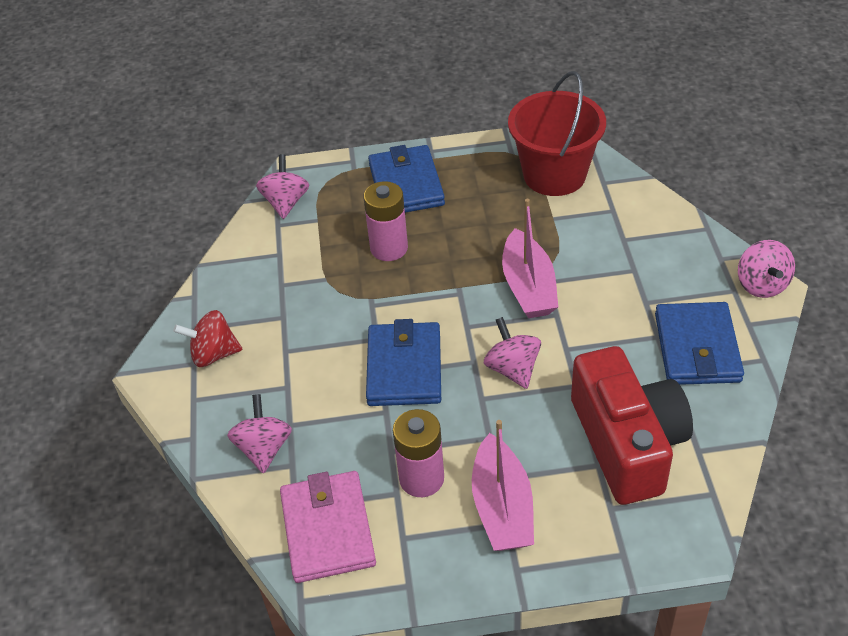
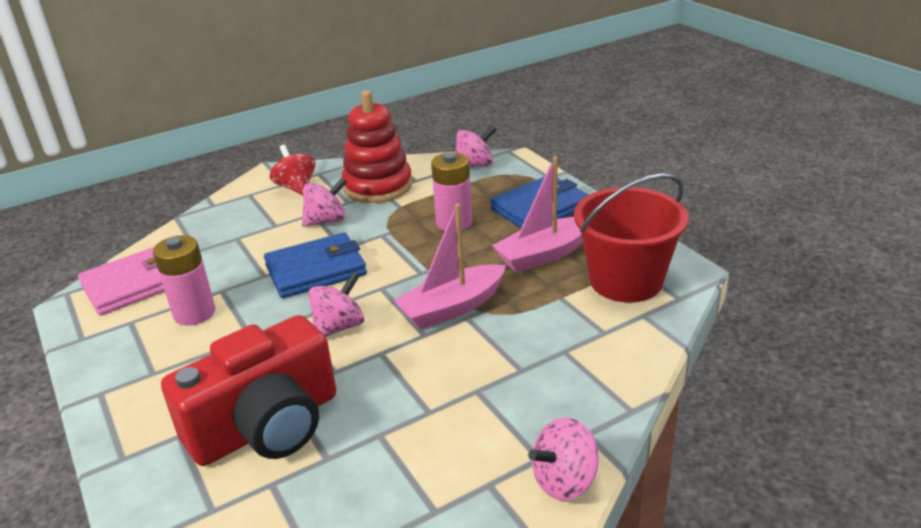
camera: 65 degrees right, 15 degrees down
pink spinning top [227,394,292,474] -> pink spinning top moved to [302,177,347,227]
pink boat [472,420,534,551] -> pink boat moved to [492,156,583,272]
blue wallet [655,302,744,385] -> none
none -> red stacking toy [342,90,412,203]

